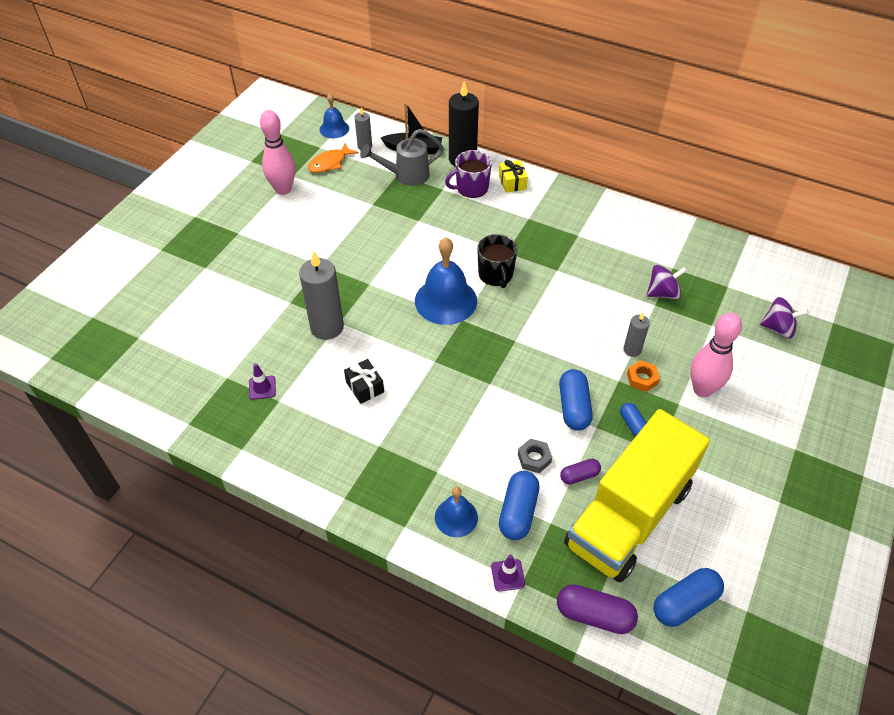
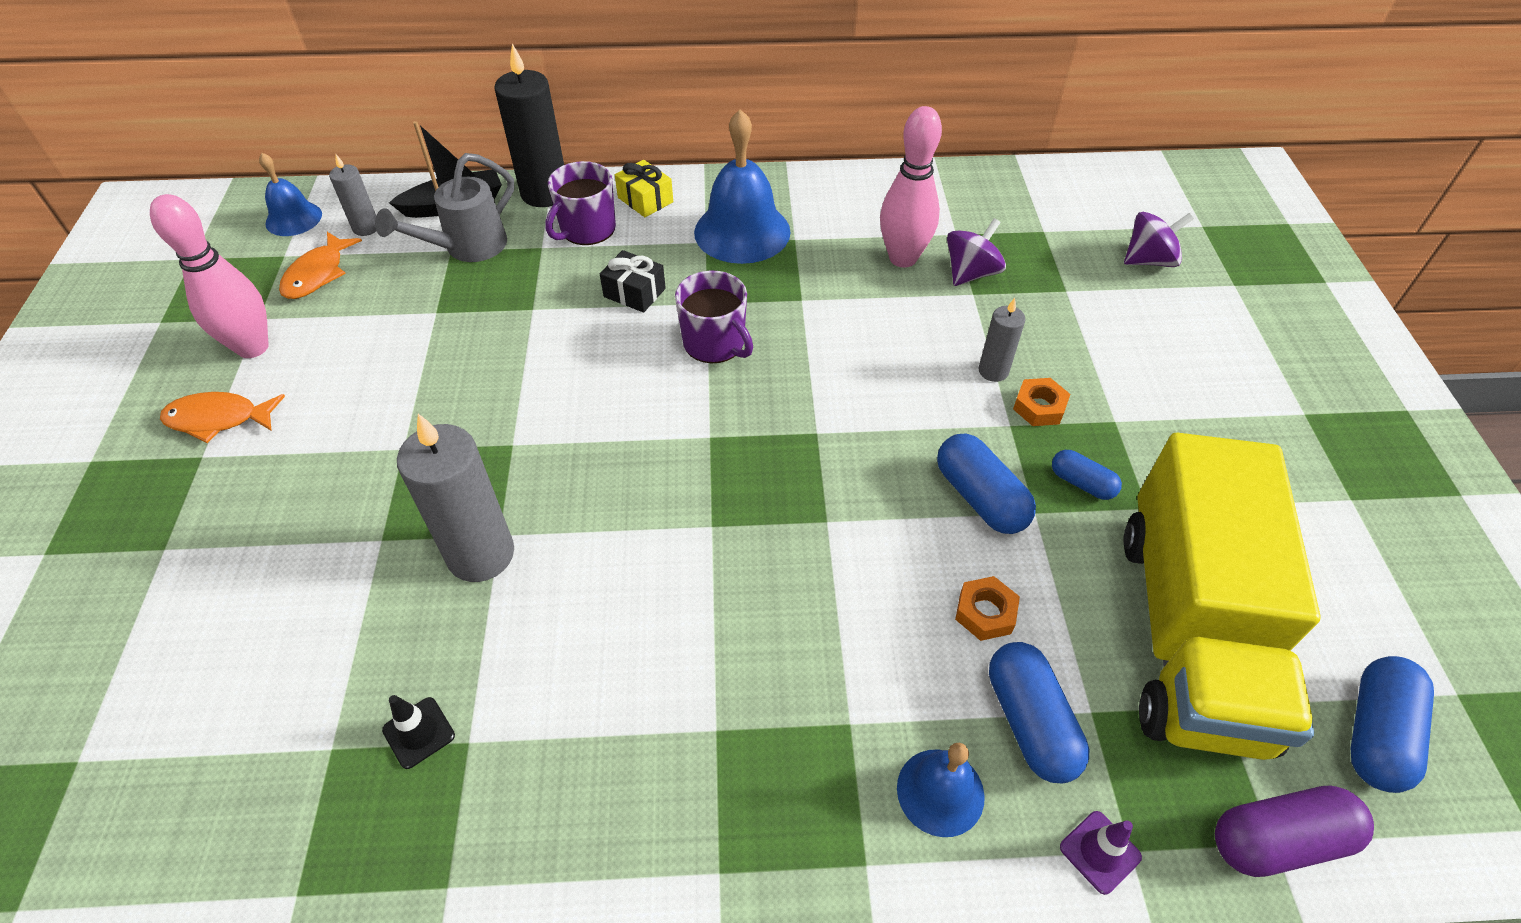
camera: 30 degrees left, 0 degrees up
purple traffic cone [249,363,276,400] -> black traffic cone [382,695,455,769]
black gift [344,359,384,404] -> black gift moved to [600,250,666,313]
blue bell [415,237,477,325] -> blue bell moved to [694,109,791,264]
black mug [477,234,518,288] -> purple mug [675,271,753,363]
grey nut [518,439,552,473] -> orange nut [955,576,1020,641]
purple capsule [560,459,601,484] -> none
pink bowling pin [690,312,742,397] -> pink bowling pin moved to [880,106,942,268]
none -> orange fish [160,392,285,443]

